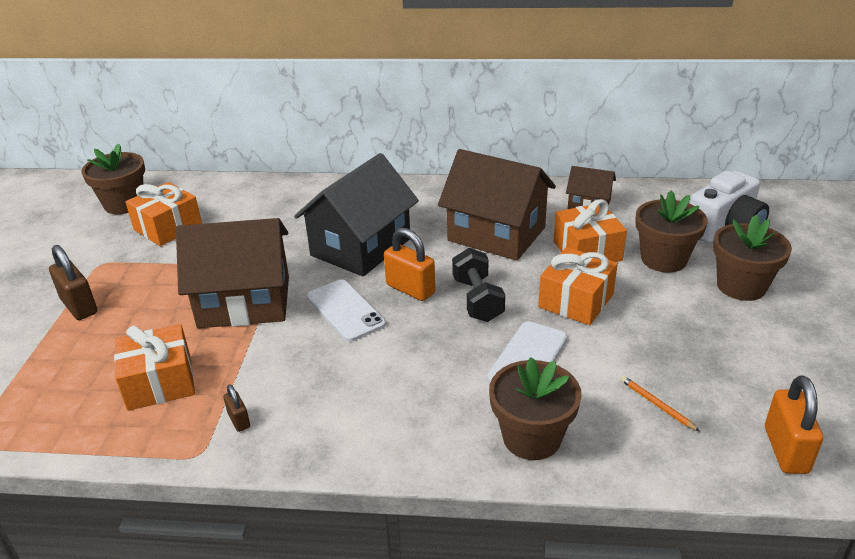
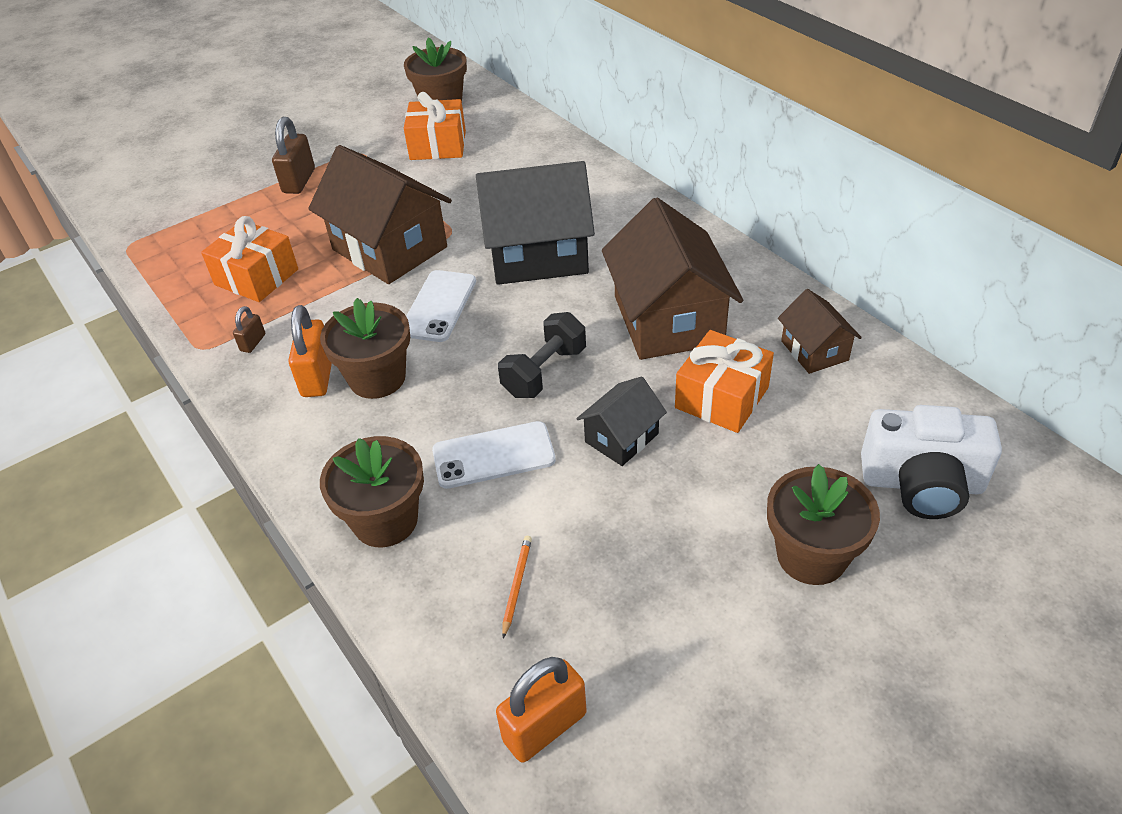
camera: 50 degrees right, 10 degrees up
orange padlock [384,228,435,301] -> orange padlock moved to [289,305,332,397]
orange gift [538,247,618,325] -> black house [576,376,667,466]
brown flower pot [635,191,708,272] -> brown flower pot moved to [320,298,410,399]

